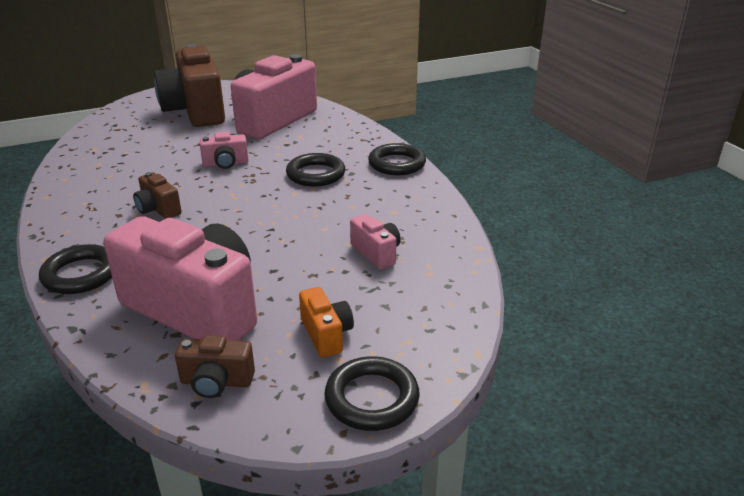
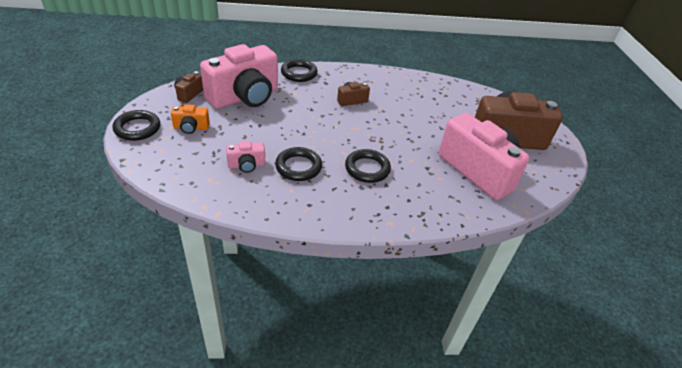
camera: 105 degrees right, 10 degrees up
pink camera [200,132,248,169] -> none
black ring [368,143,426,175] -> black ring moved to [275,147,322,181]

